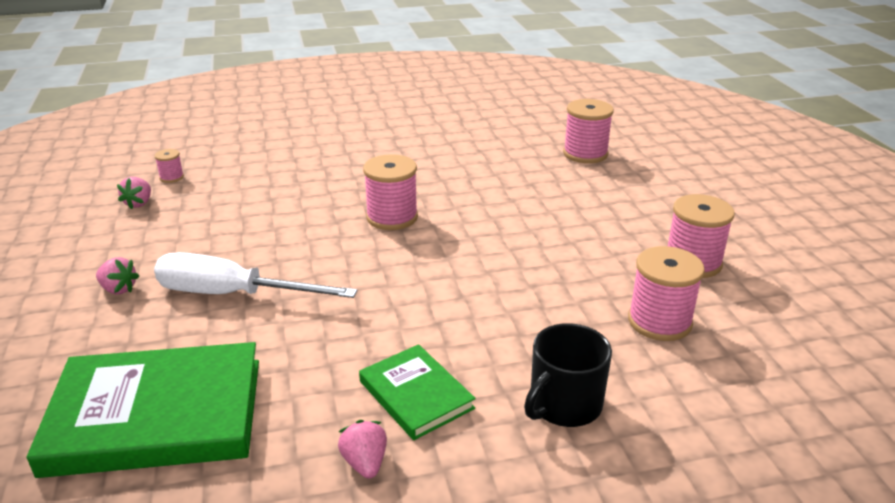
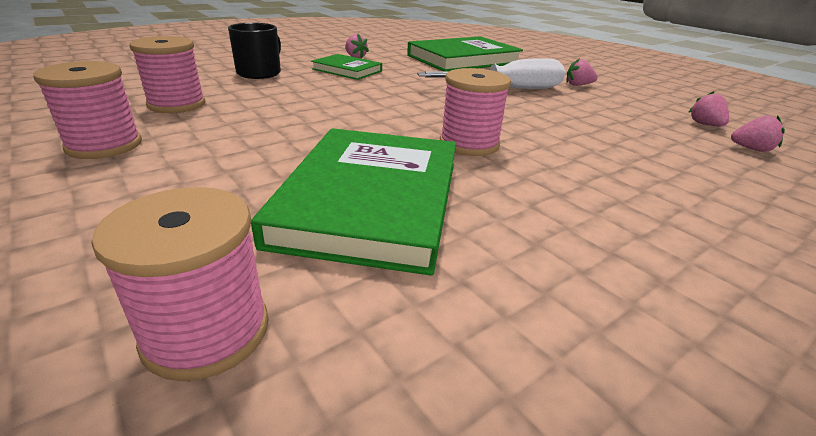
camera: 155 degrees right, 0 degrees up
pink spool [154,149,184,183] -> pink strawberry [731,115,785,152]
none -> green book [251,128,456,276]

